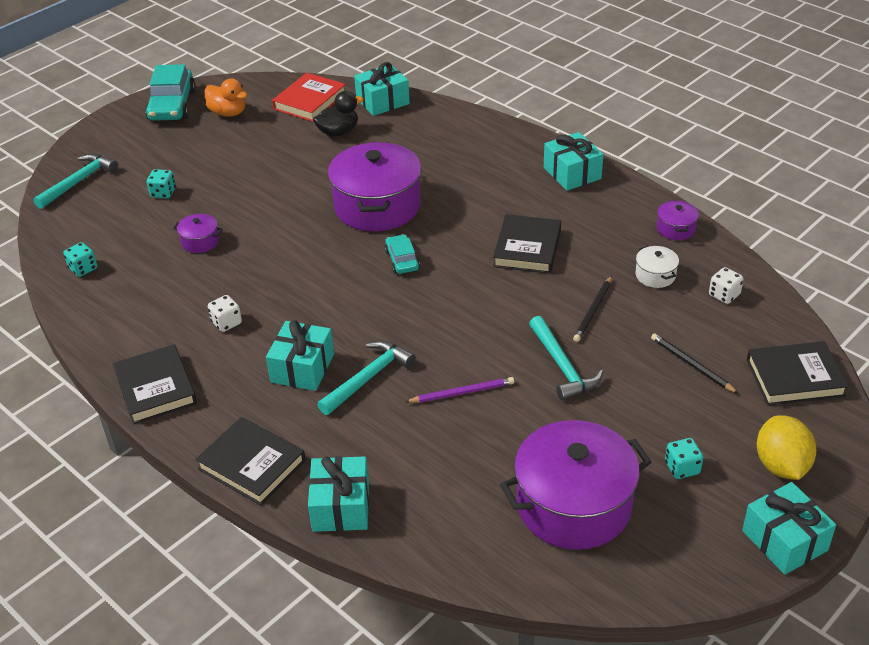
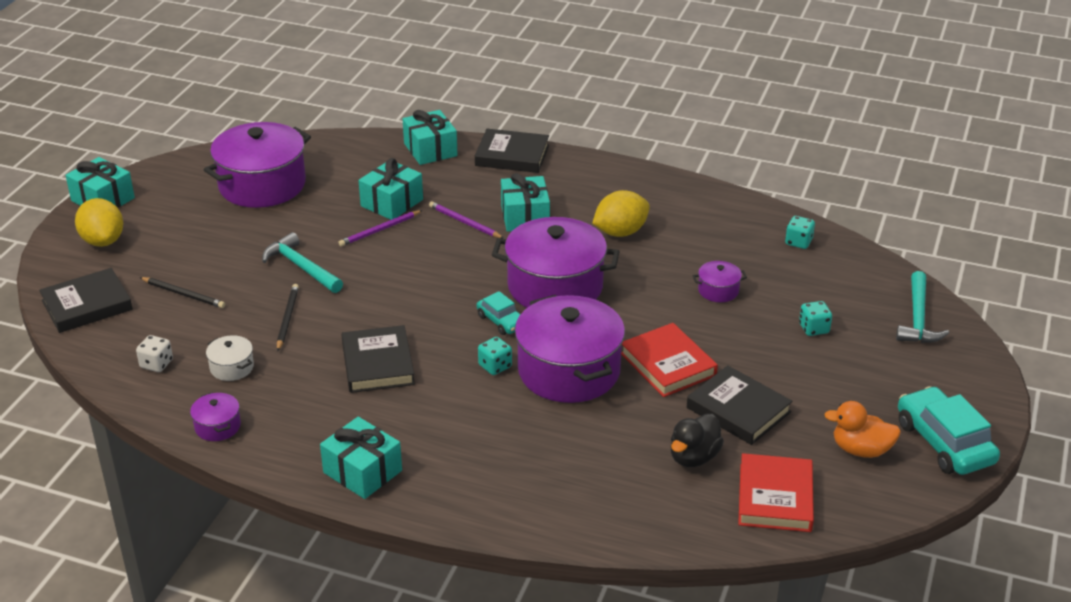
camera: 155 degrees right, 5 degrees down
black book [113,345,197,425] -> black book moved to [687,365,793,445]
white dice [208,295,242,332] -> yellow lemon [592,190,650,237]
turquoise hammer [317,340,415,415] -> purple pencil [429,201,504,239]
turquoise gift [354,62,410,116] -> turquoise gift moved to [358,158,423,220]
turquoise dice [665,438,703,479] -> turquoise dice moved to [478,337,512,375]
none -> purple pot [492,217,620,308]
none -> red book [621,323,718,397]

